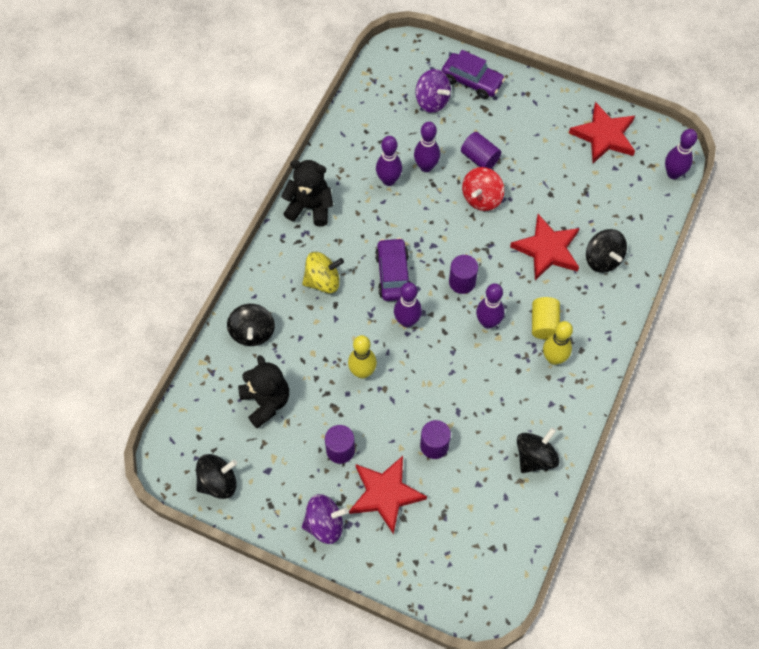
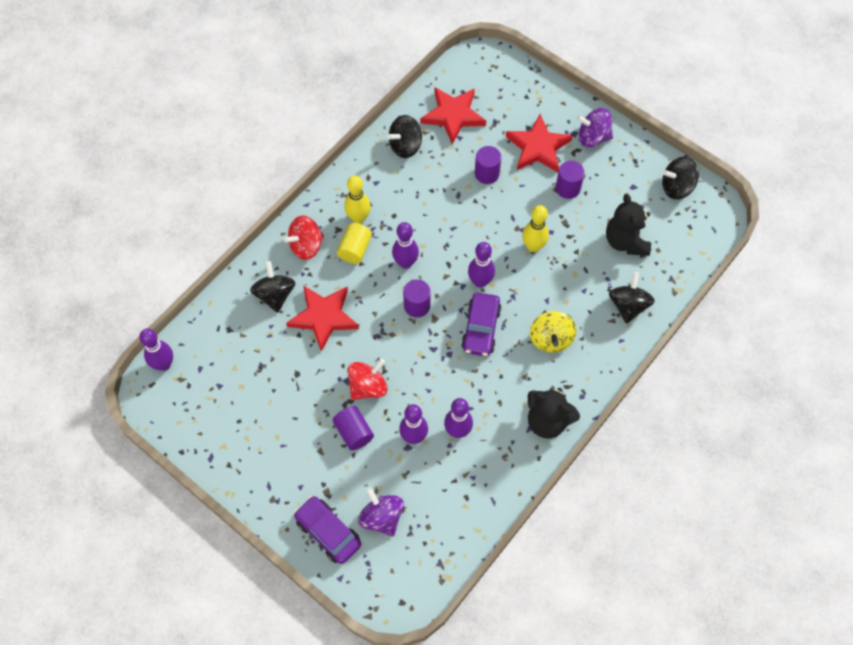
camera: 165 degrees left, 0 degrees up
yellow spinning top [302,252,344,293] -> yellow spinning top turned 90 degrees counterclockwise [530,311,577,353]
red star [569,102,635,163] -> red star moved to [420,87,486,144]
none -> red spinning top [284,215,324,260]

